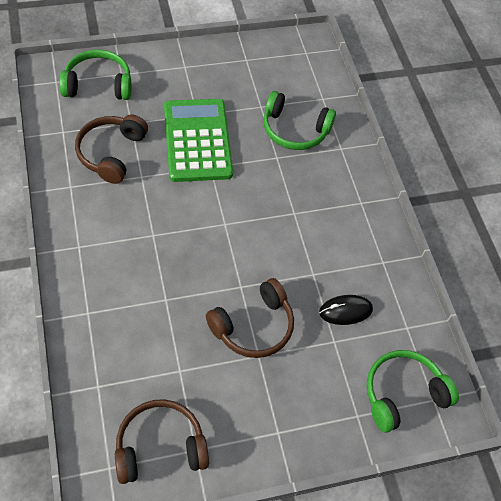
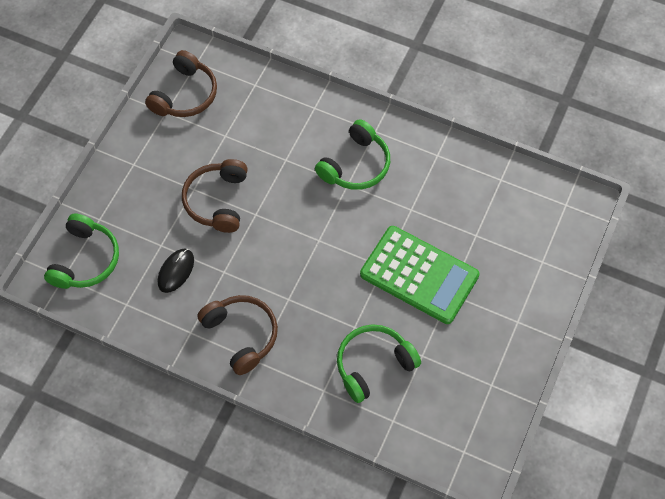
camera: 135 degrees right, 5 degrees up
green headphones [59,50,131,100] -> green headphones moved to [315,119,390,190]
brown headphones [75,114,148,184] -> brown headphones moved to [197,295,278,375]

